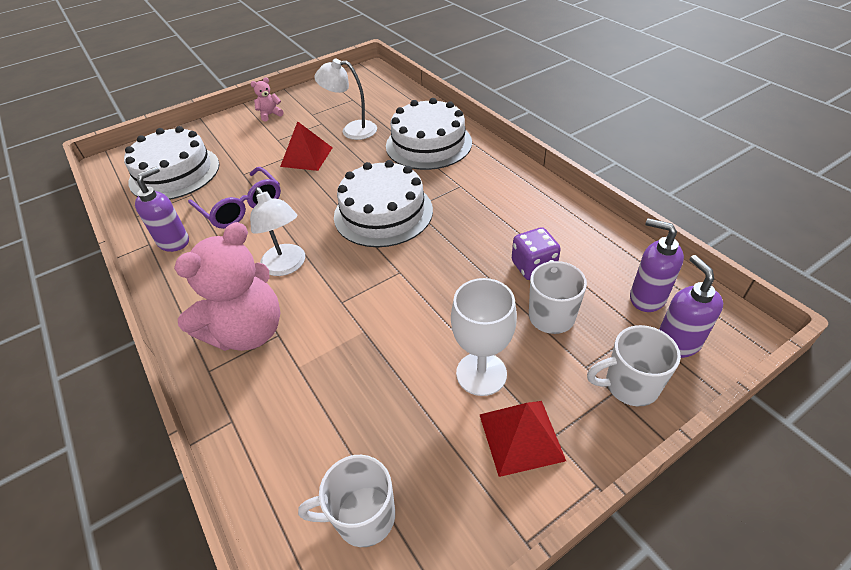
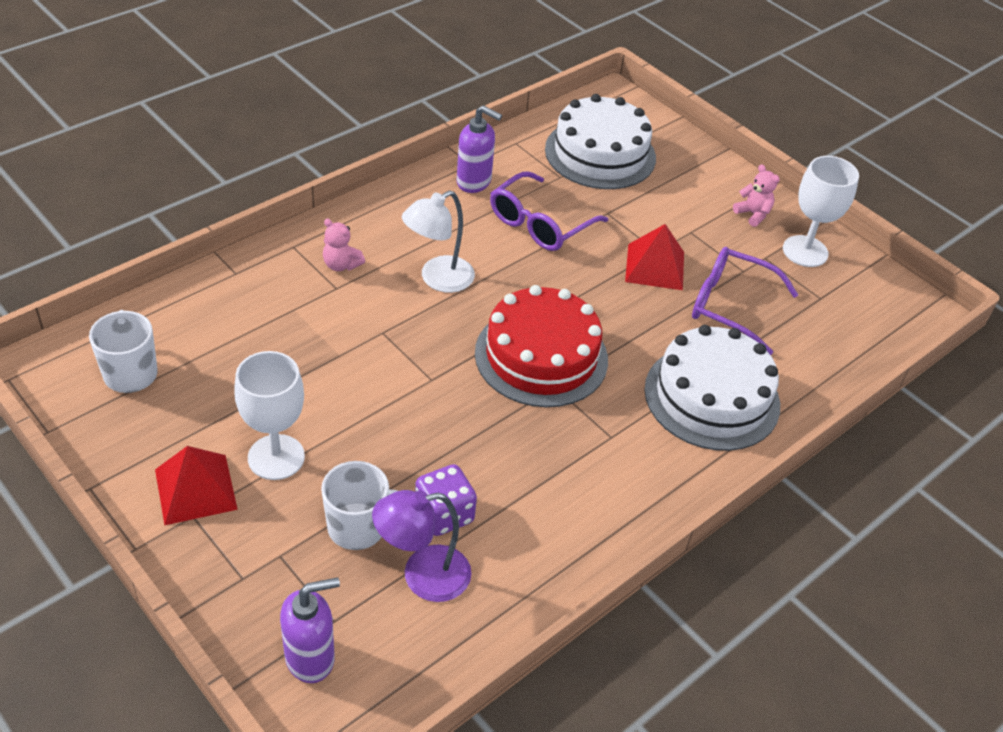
camera: 75 degrees right, 0 degrees up
pink teddy bear [174,222,281,351] -> pink teddy bear [323,218,365,271], size x0.42
white lamp [314,59,377,140] -> purple glasses [692,247,799,355]
white cake [334,160,433,247] -> red cake [475,285,608,407]
white mug [587,325,681,406] -> none
purple soap dispenser [630,218,684,312] -> none
none -> purple lamp [372,490,471,602]
none -> white goblet [783,156,859,267]

